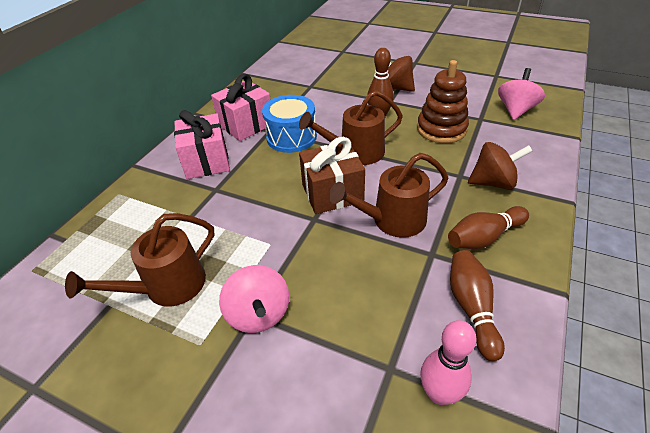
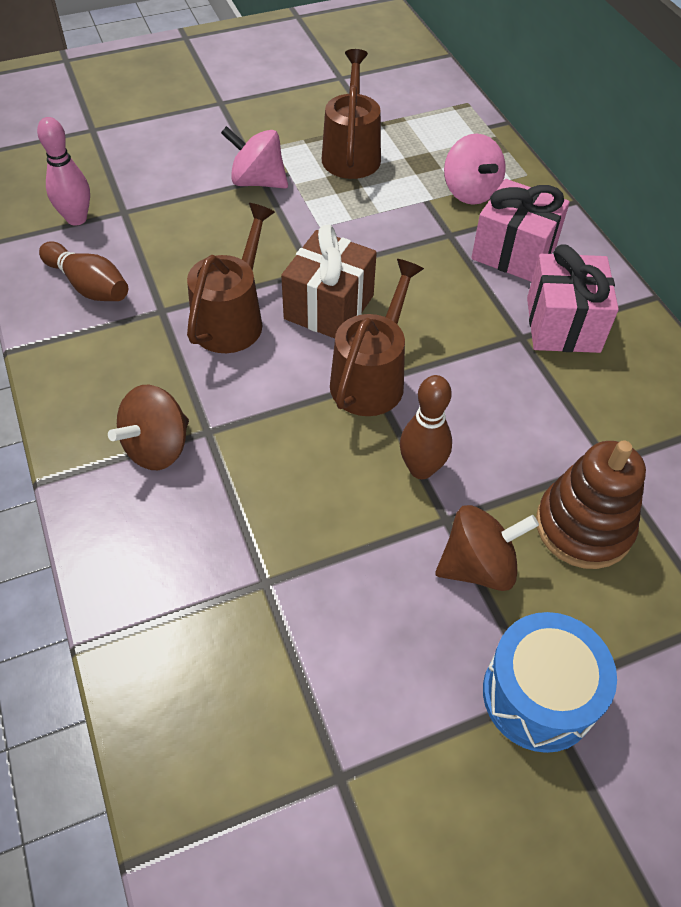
camera: 130 degrees right, 10 degrees up
blue drum [262,95,317,153] -> blue drum moved to [483,612,617,753]
brown stacking toy [417,60,469,143] -> brown stacking toy moved to [536,441,646,569]
brown bowling pin [448,206,529,249] -> none
pink spinning top [498,68,545,120] -> pink spinning top moved to [444,134,506,205]

